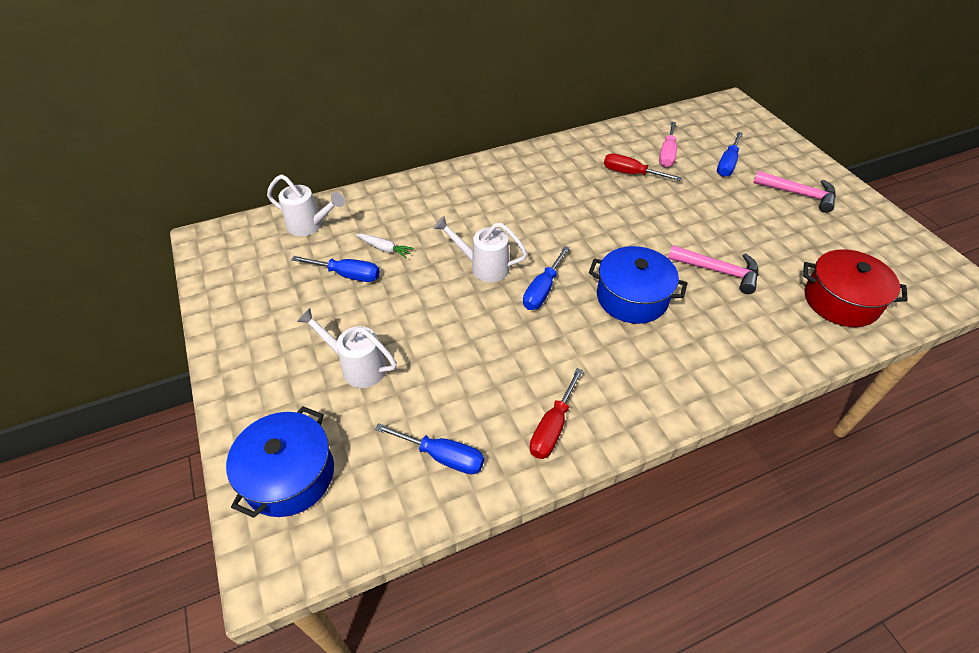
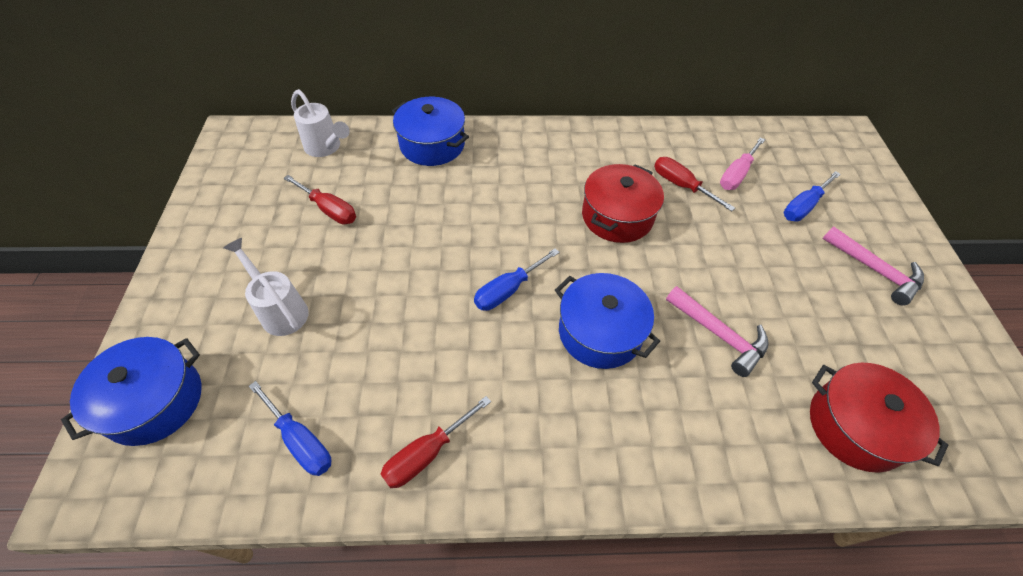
camera: 20 degrees right, 5 degrees up
blue screwdriver [291,256,380,282] -> red screwdriver [284,175,356,224]
white carrot [356,234,414,258] -> none
white watering can [434,216,527,282] -> none
none -> blue pot [392,97,469,166]
none -> red pot [582,164,664,243]

